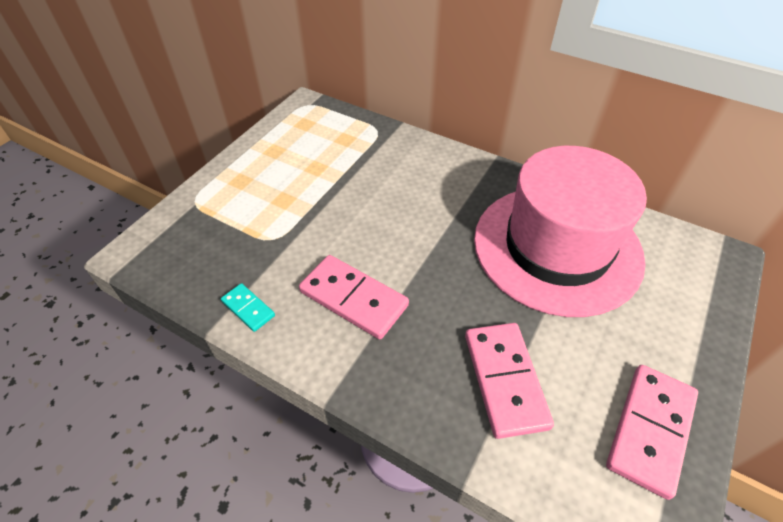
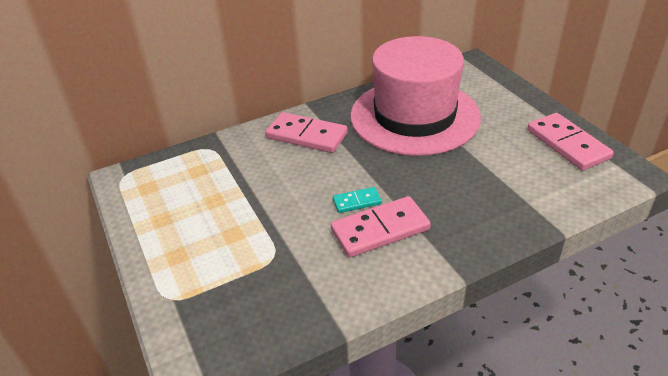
camera: 55 degrees left, 10 degrees down
turquoise domino [221,283,275,332] -> turquoise domino moved to [333,187,382,213]
pink domino [465,323,554,439] -> pink domino moved to [265,112,348,153]

